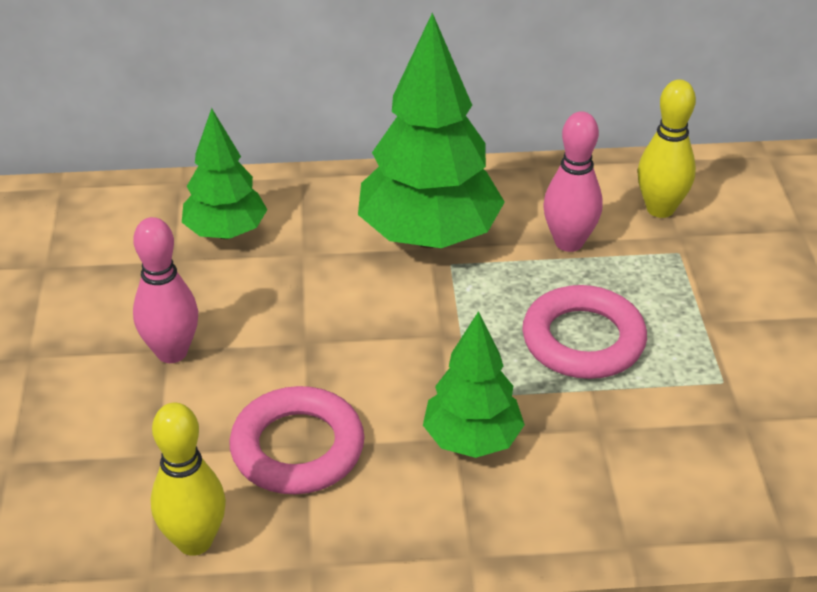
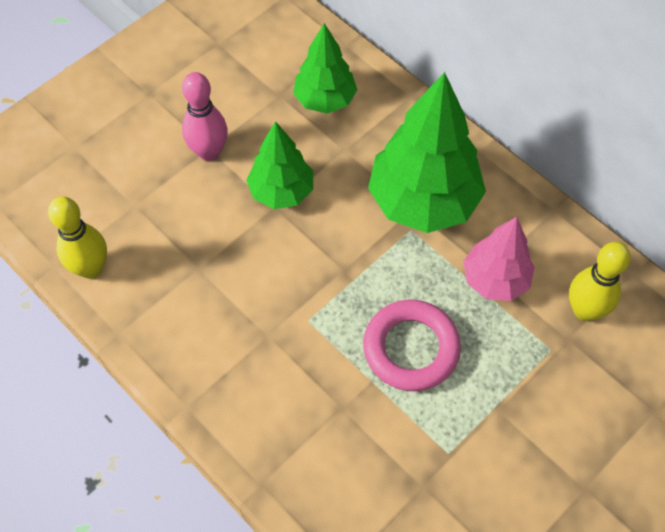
camera: 50 degrees right, 20 degrees up
pink ring [229,386,364,494] -> none
green tree [423,311,525,458] -> green tree moved to [246,121,313,209]
pink bowling pin [543,111,602,252] -> pink tree [463,217,535,301]

